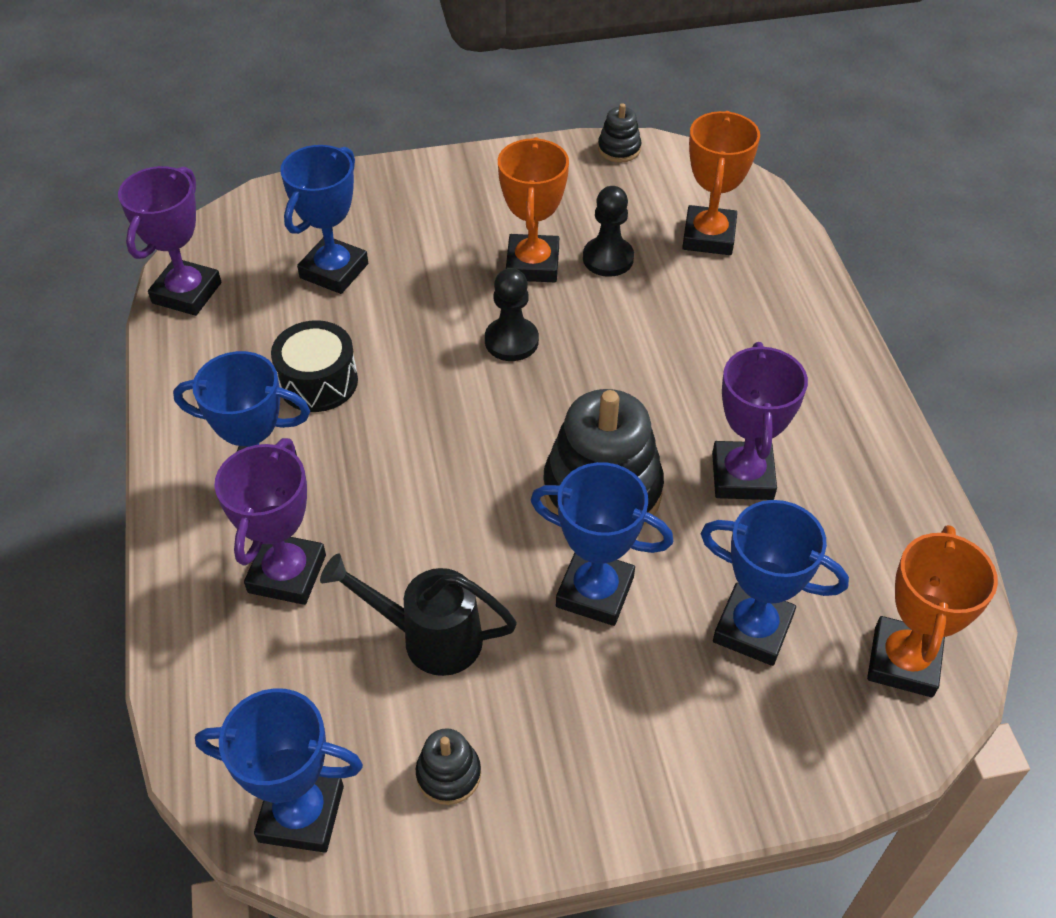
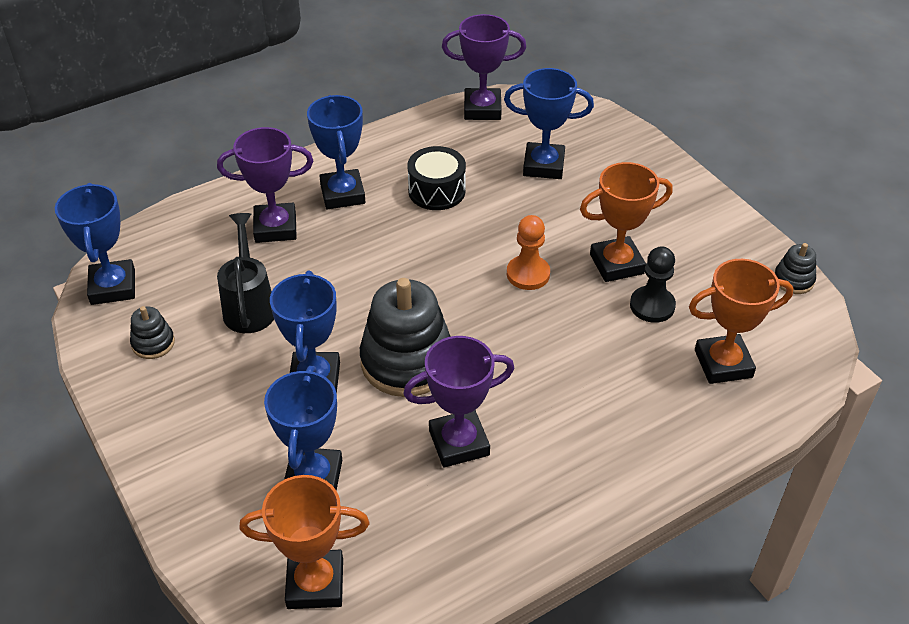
camera: 70 degrees right, 5 degrees down
black pawn [485,268,539,361] -> orange pawn [507,215,550,290]

